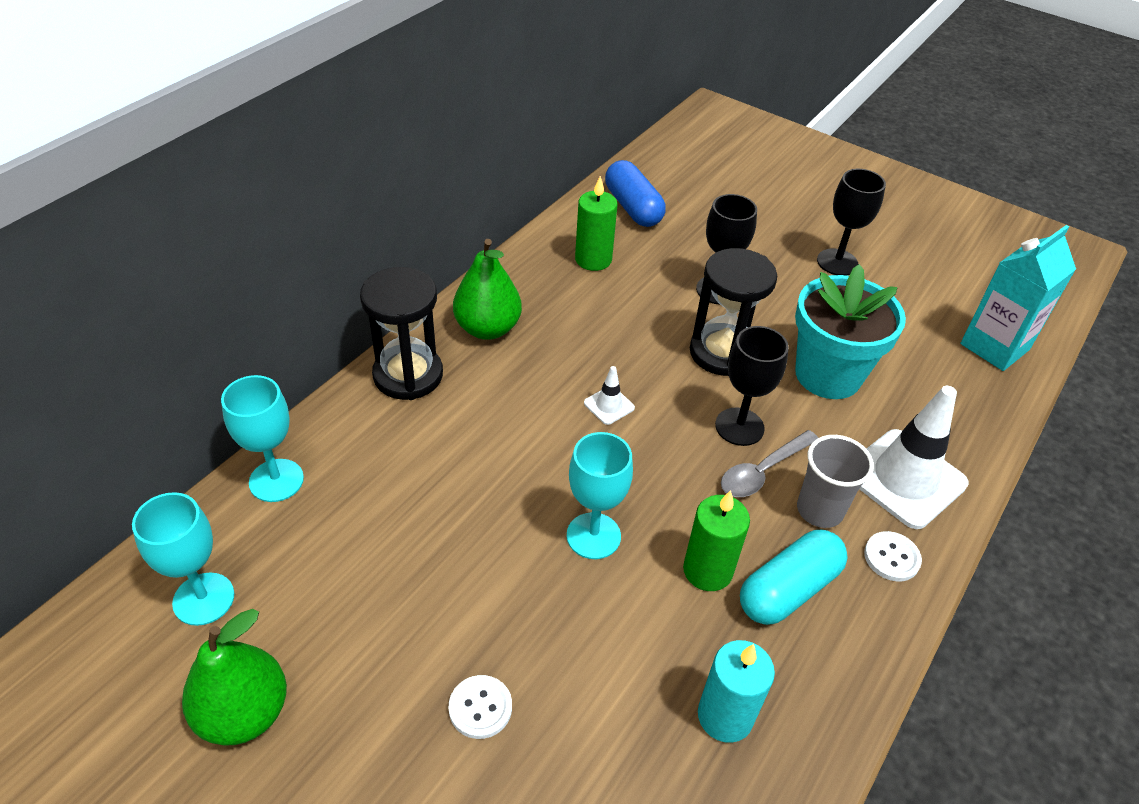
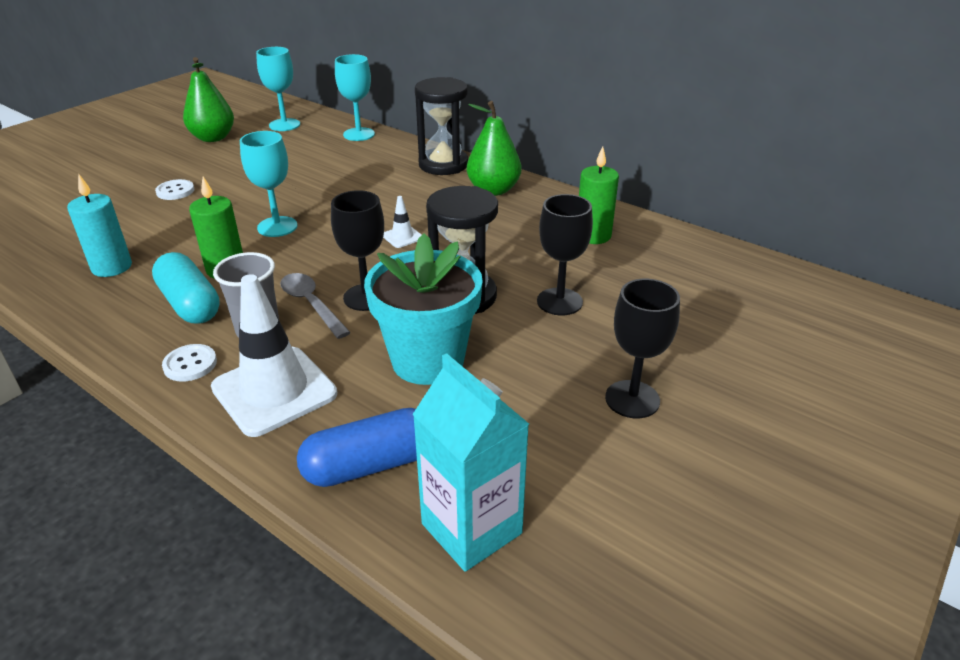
camera: 95 degrees right, 10 degrees down
blue capsule [605,160,666,227] -> blue capsule moved to [297,408,417,487]

